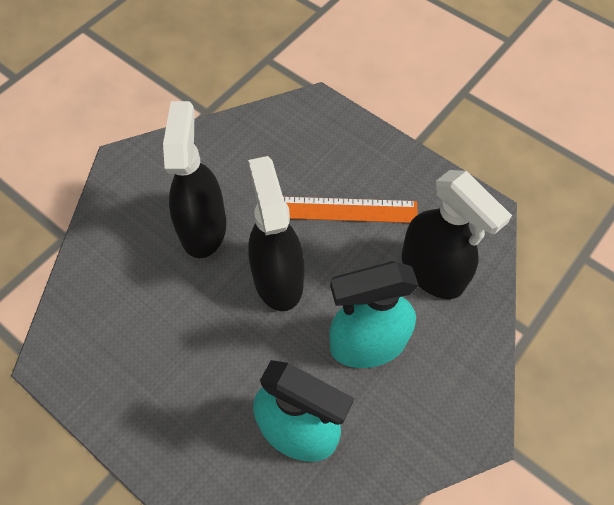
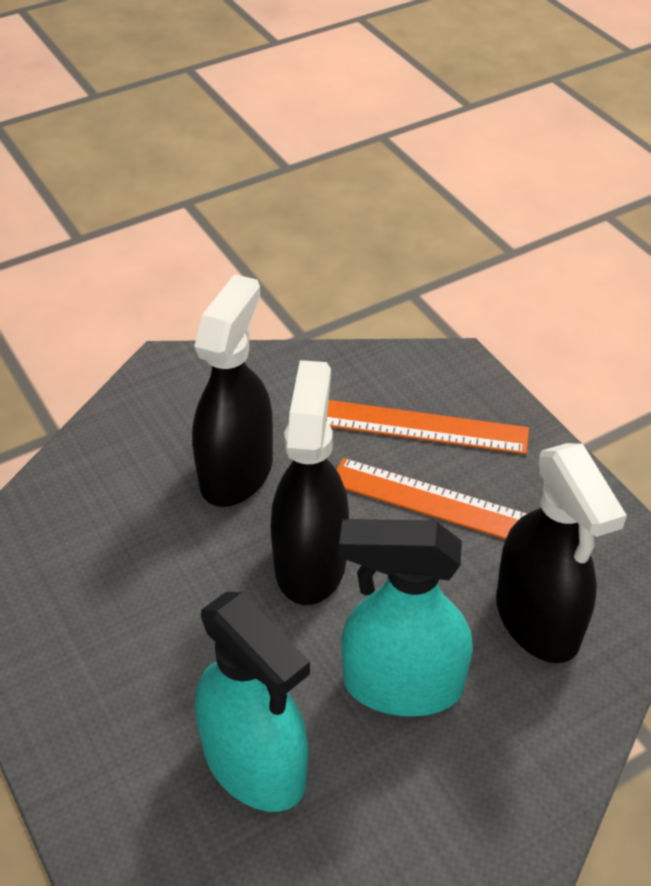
camera: 20 degrees right, 15 degrees down
none -> orange ruler [326,400,529,454]

